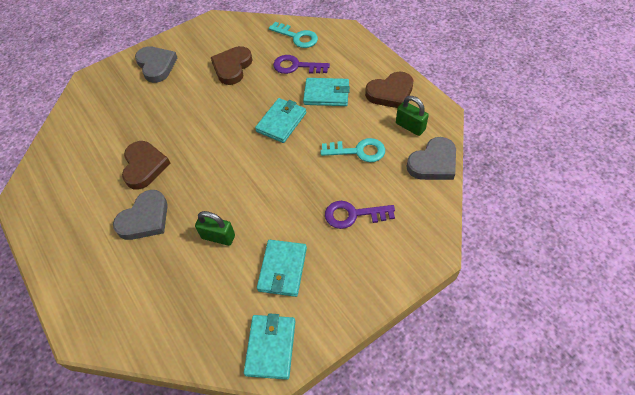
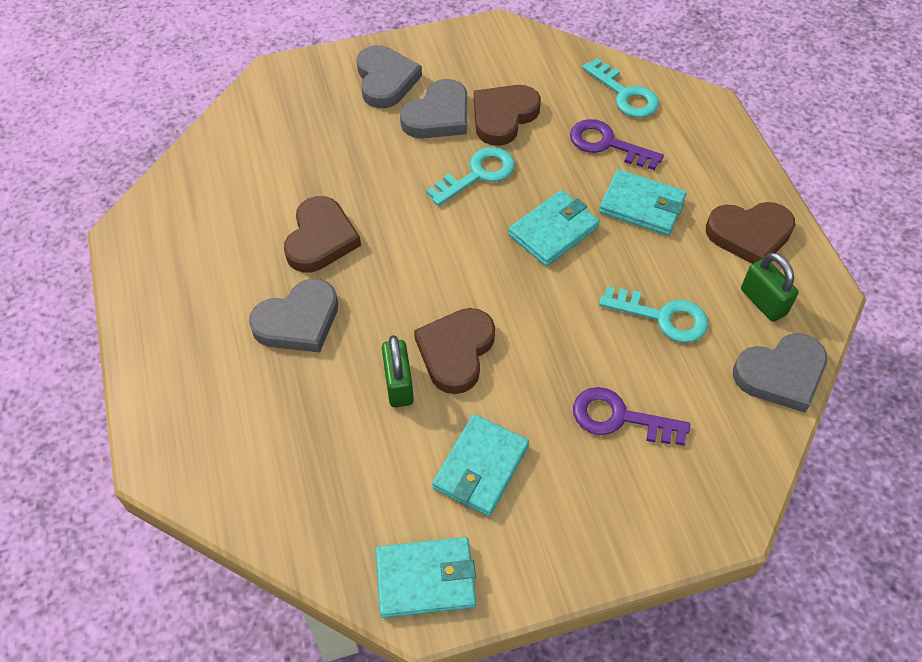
camera: 15 degrees right, 0 degrees up
green padlock [195,211,235,246] -> green padlock turned 45 degrees clockwise [382,335,414,407]
turquoise wallet [244,313,296,380] -> turquoise wallet turned 60 degrees clockwise [375,537,476,618]
none -> grey heart [400,79,467,138]
none -> brown heart [414,308,495,394]
none -> turquoise key [426,147,515,206]

